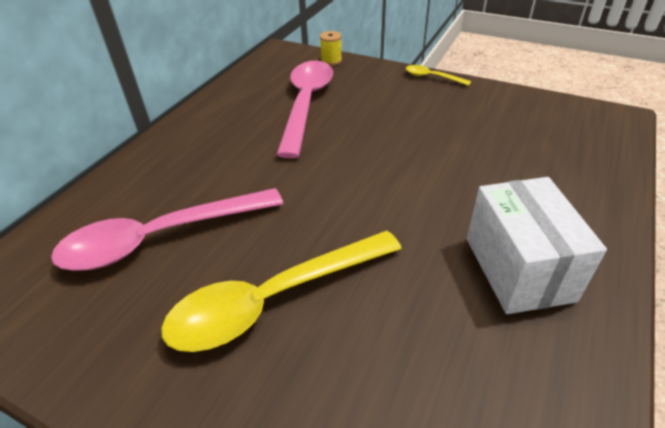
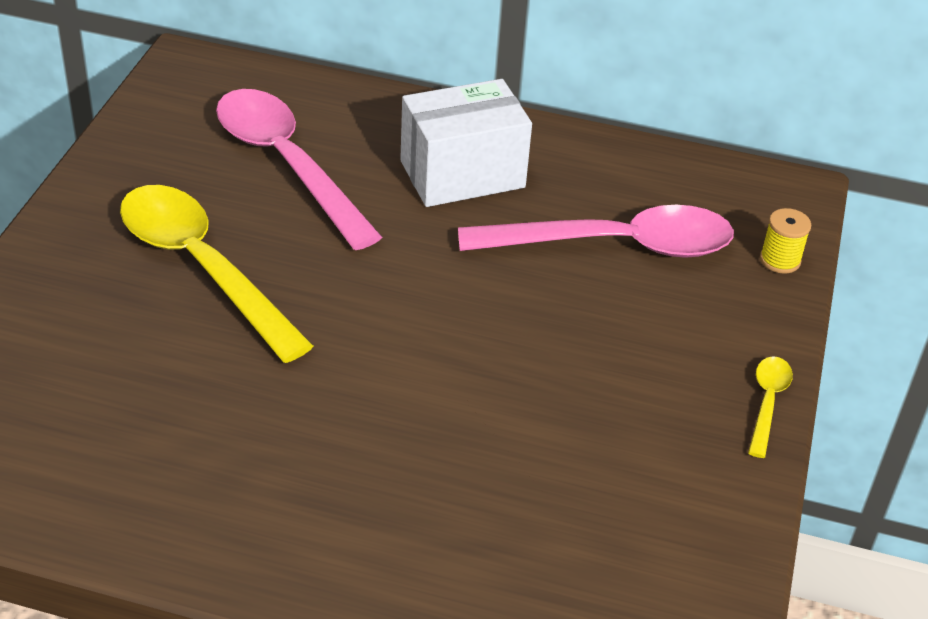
camera: 75 degrees right, 0 degrees up
white box [467,177,607,314] -> white box moved to [400,79,532,207]

